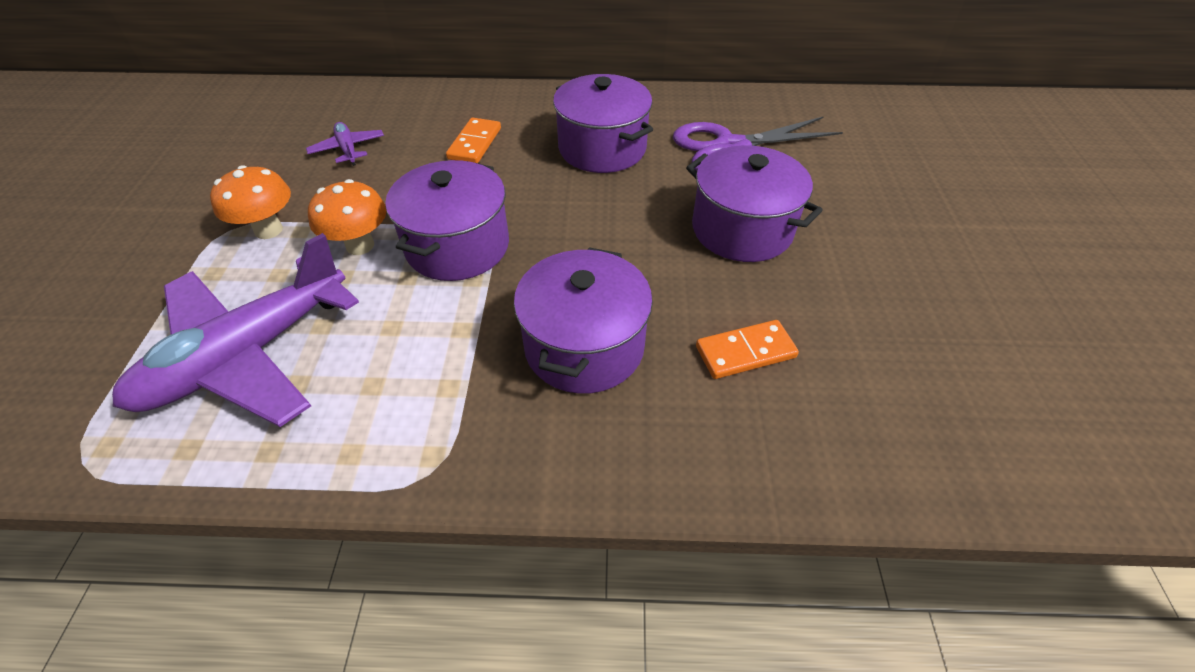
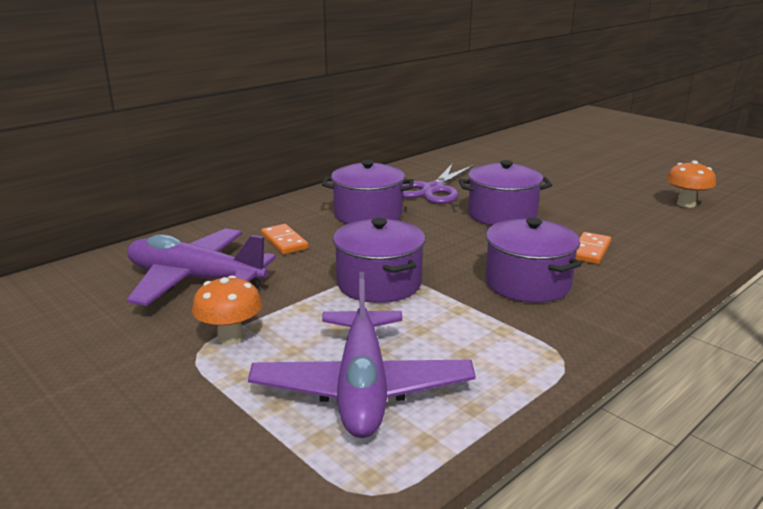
camera: 45 degrees left, 25 degrees down
purple plane [306,122,384,166] -> purple plane [127,228,276,306], size x2.36
orange mushroom [308,179,387,255] -> orange mushroom moved to [666,160,716,208]

